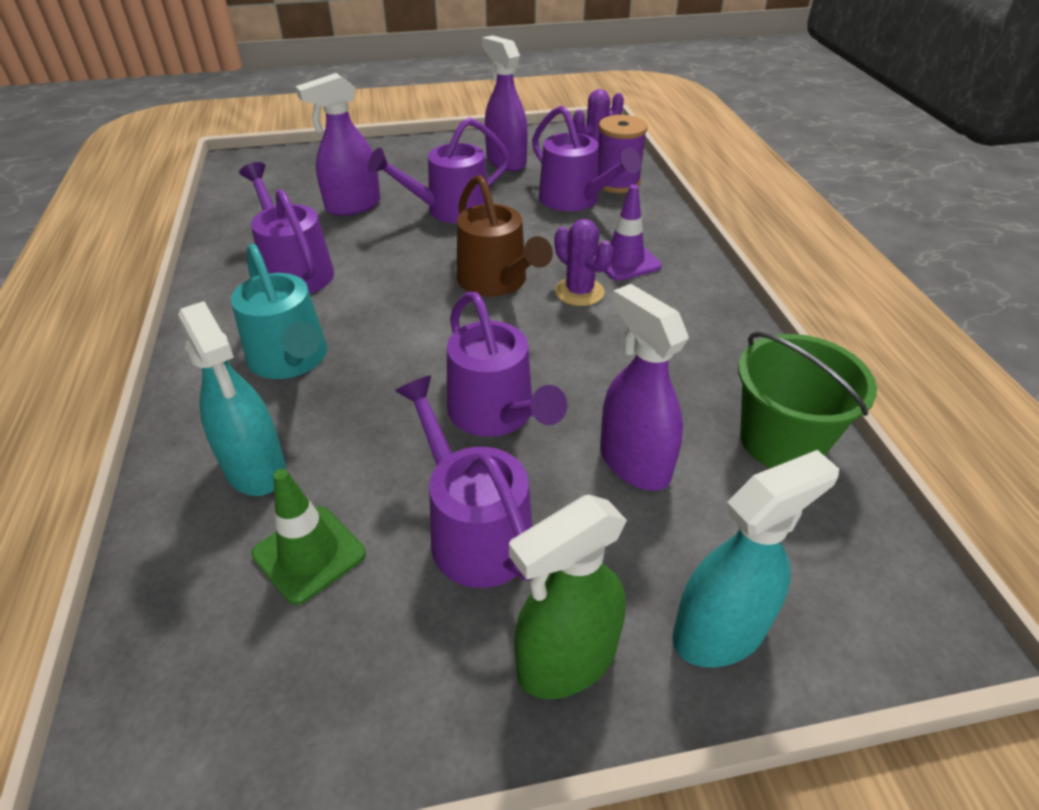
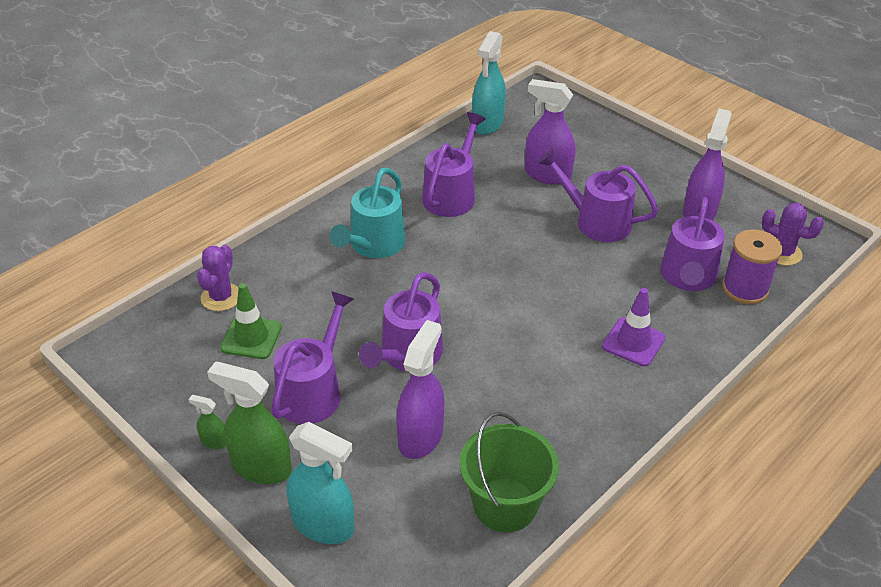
camera: 55 degrees right, 0 degrees up
turquoise spray bottle [178,301,286,496] -> turquoise spray bottle moved to [472,31,506,135]
brown watering can [457,175,553,297] -> none
purple cactus [555,219,613,306] -> purple cactus moved to [197,244,238,311]
none -> green spray bottle [188,395,226,449]

